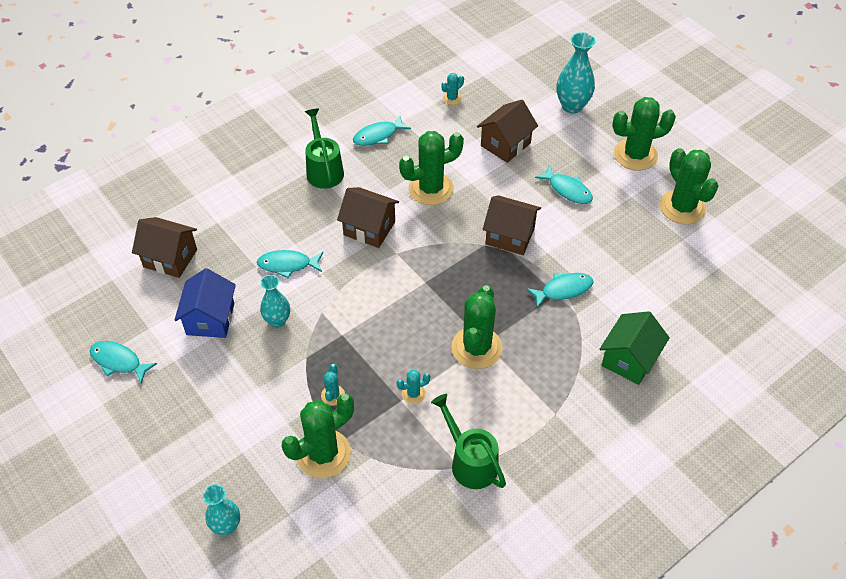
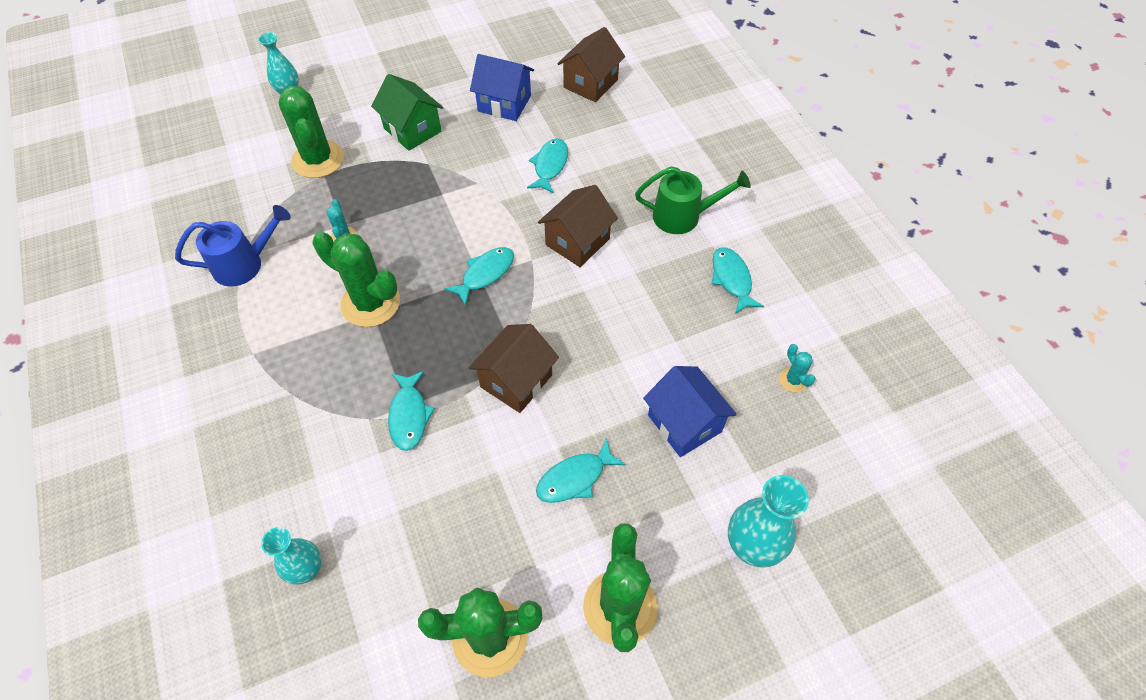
camera: 105 degrees right, 5 degrees up
turquoise fish [90,341,157,384] -> turquoise fish moved to [444,247,514,306]
turquoise vase [260,275,290,328] -> turquoise vase moved to [261,527,322,585]
turquoise cactus [321,364,345,406] -> none
green cactus [399,131,464,205] -> none
green watering can [431,394,506,489] -> blue watering can [175,205,291,287]
brown house [477,100,538,163] -> blue house [643,366,737,457]
green house [600,311,670,385] -> green house moved to [371,74,443,151]

